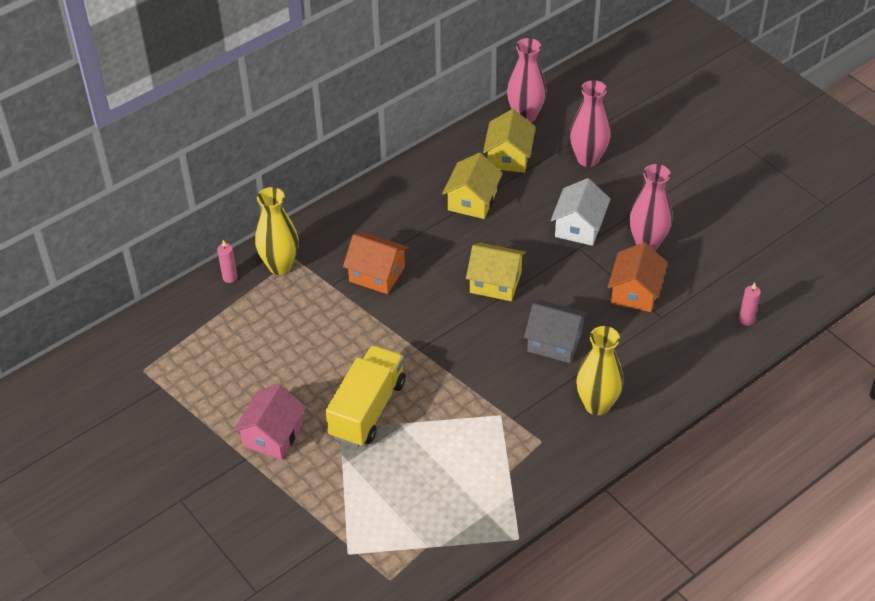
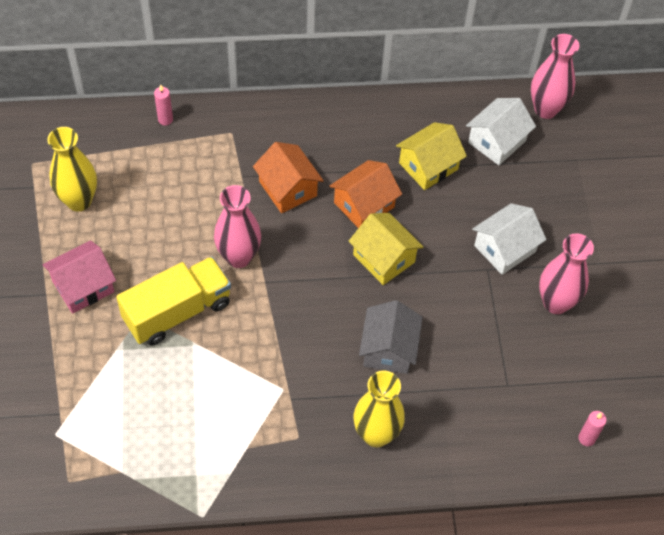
camera: 30 degrees right, 10 degrees up
yellow vase [255,187,299,275] -> yellow vase moved to [47,127,97,211]
yellow house [483,109,536,173] -> white house [466,98,536,165]
grey house [524,300,588,363] -> grey house turned 45 degrees clockwise [359,300,423,374]
pink vase [570,80,611,167] -> pink vase moved to [214,185,261,268]
orange house [607,242,668,312] -> orange house moved to [329,160,402,228]

